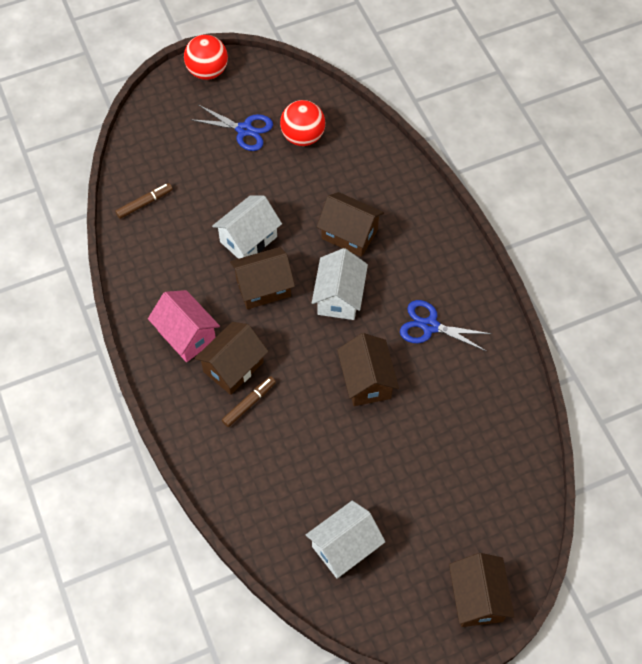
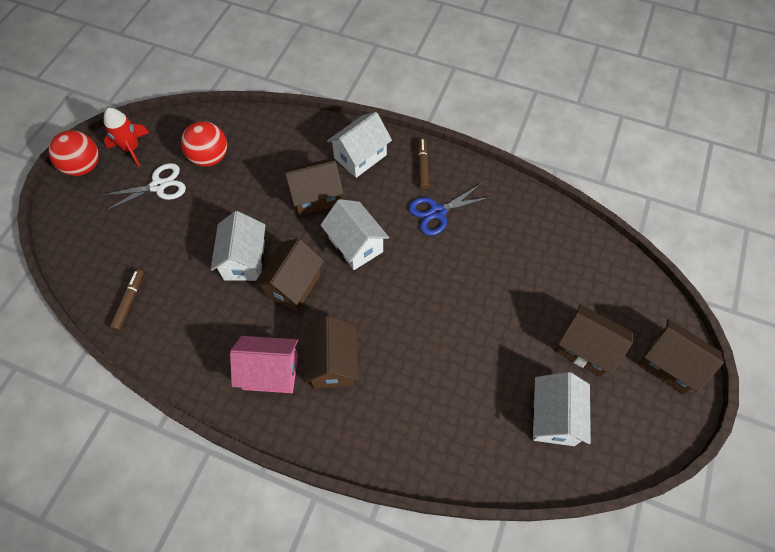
camera: 45 degrees left, 0 degrees up
blue scissors [190,105,273,151] -> white scissors [101,163,186,211]
brown marker [222,376,276,427] -> brown marker moved to [418,138,429,190]
brown house [337,333,399,406] -> brown house moved to [556,304,633,377]
none -> red rocket [104,108,149,167]
none -> white house [327,112,392,178]

